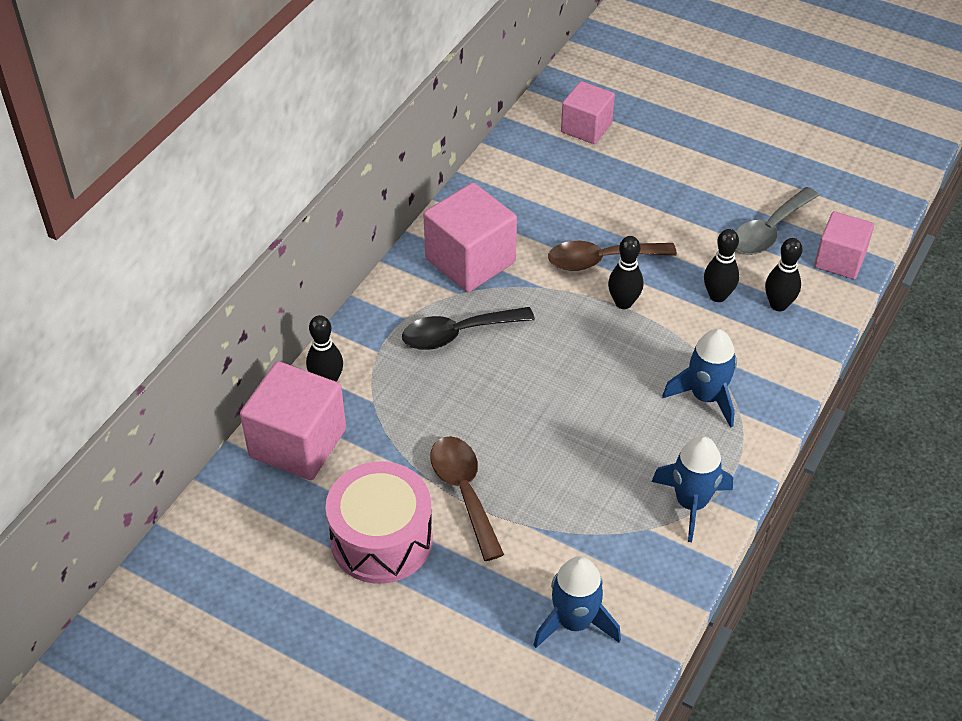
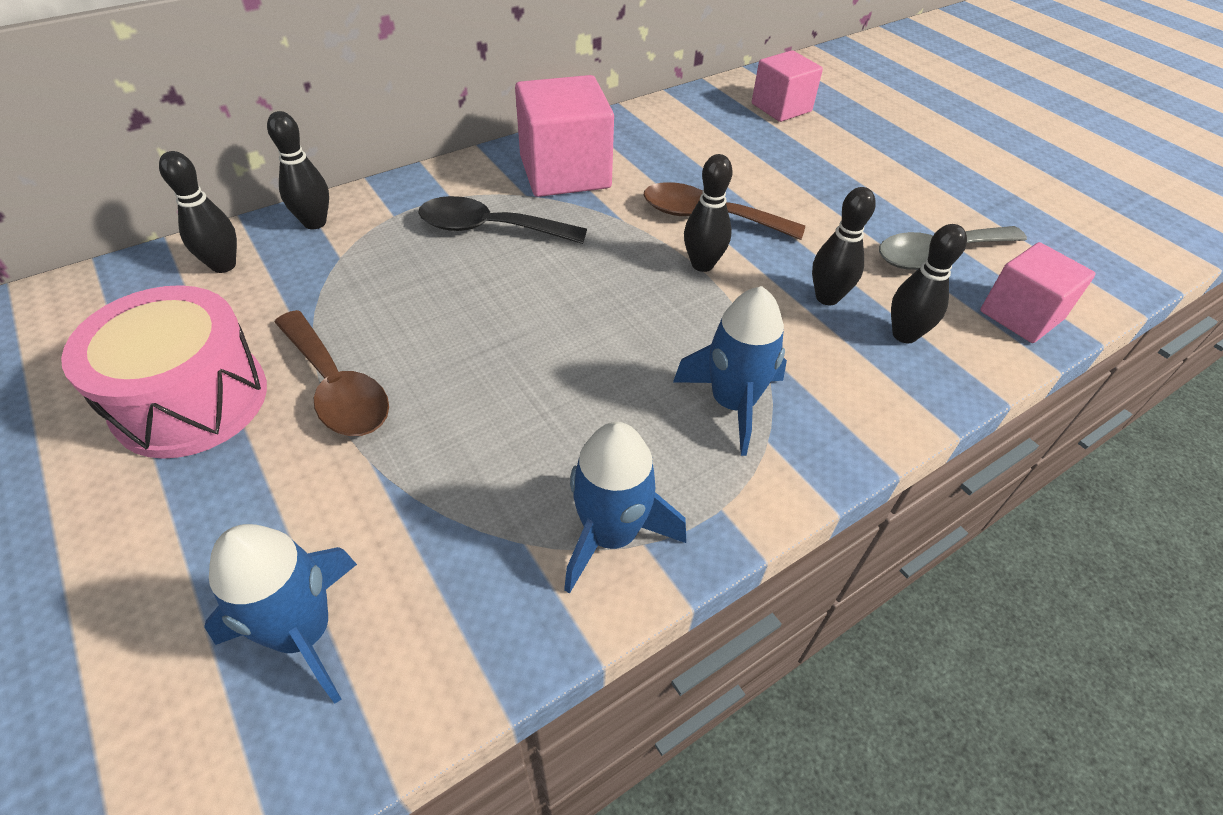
camera: 25 degrees right, 0 degrees up
pink cube [240,361,346,480] -> black bowling pin [159,151,237,273]
brown spoon [430,436,504,561] -> brown spoon turned 135 degrees clockwise [275,310,389,436]

